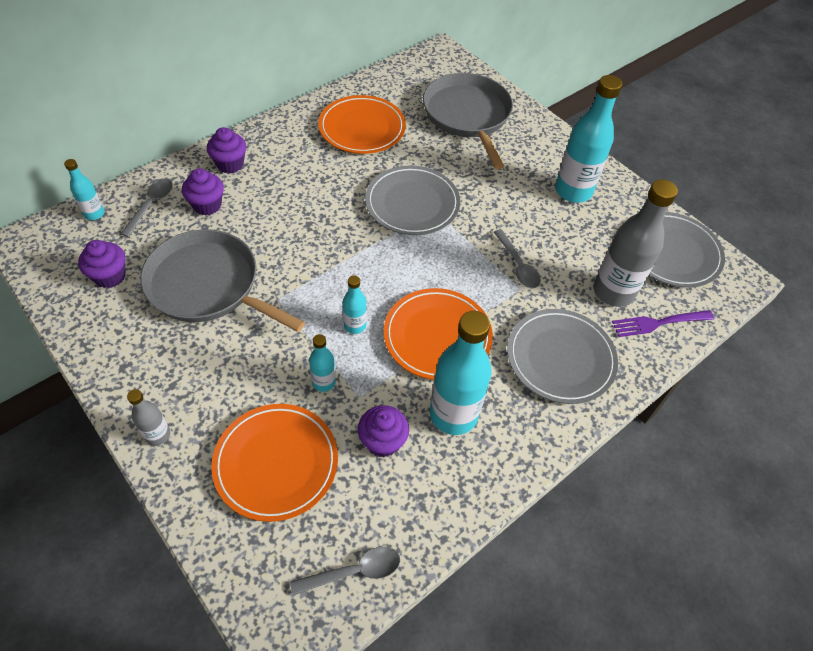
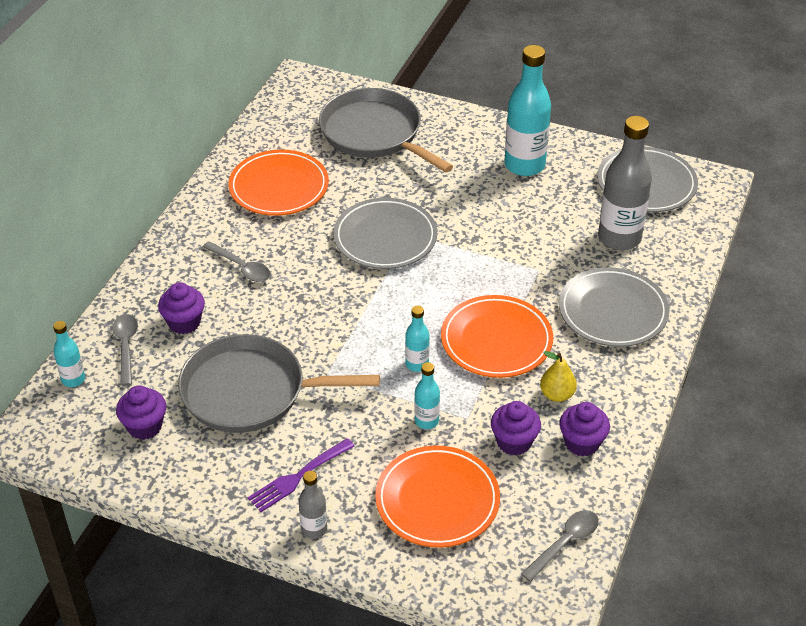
camera: 25 degrees left, 10 degrees down
purple cupcake [207,127,246,174] -> purple cupcake moved to [560,402,610,457]
turquoise bottle [430,311,492,435] -> yellow pear [540,351,577,402]
grey spoon [494,229,541,288] -> grey spoon moved to [203,241,271,282]
purple fork [612,310,714,337] -> purple fork moved to [248,438,354,512]

